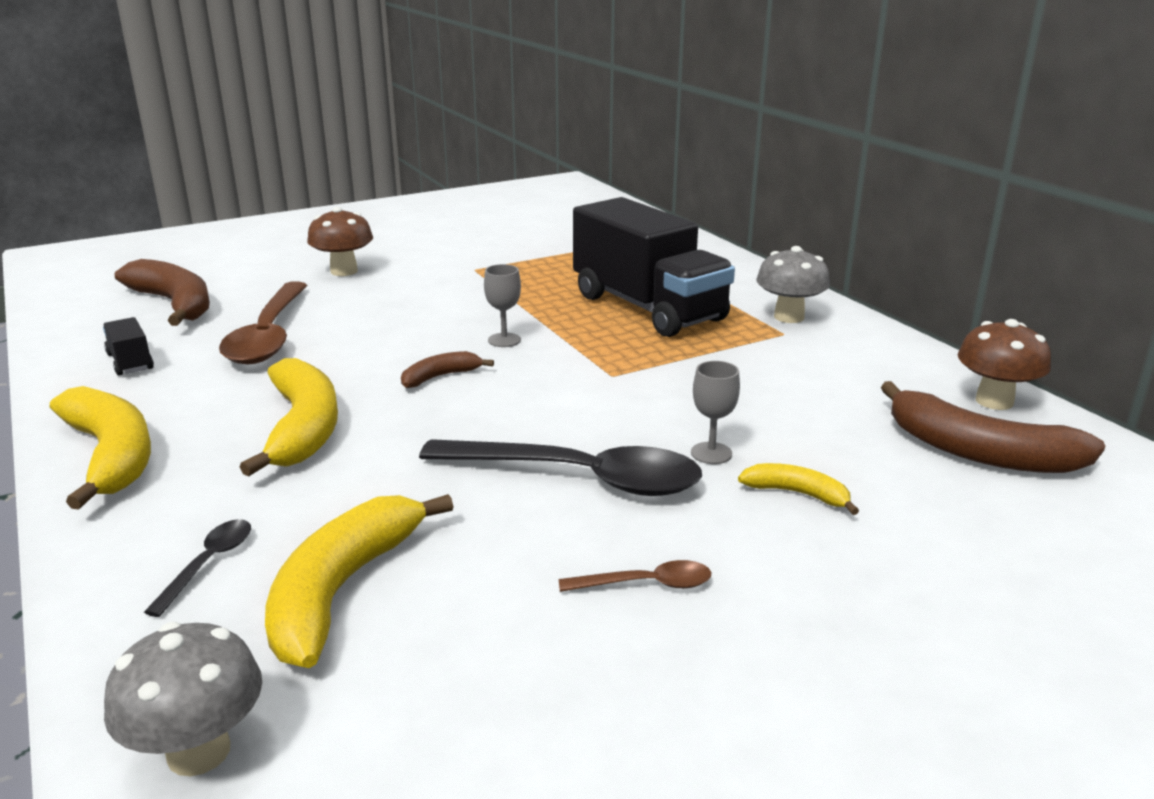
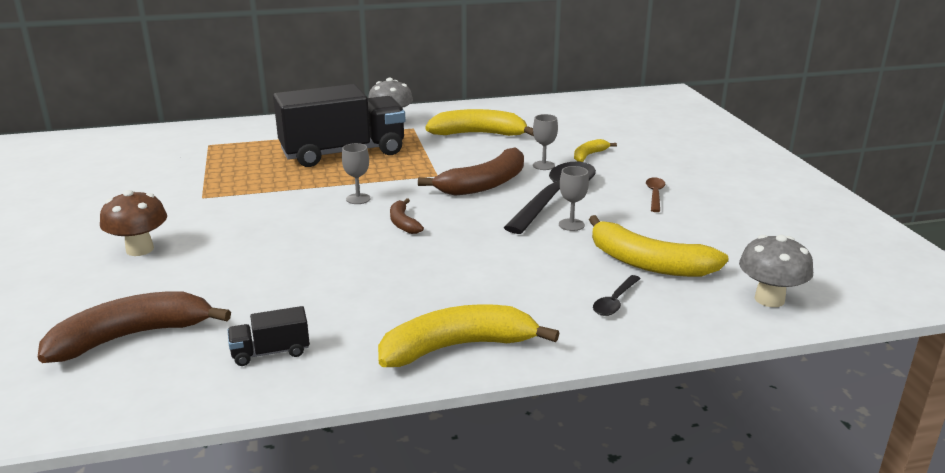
camera: 75 degrees left, 0 degrees up
black spoon [144,519,251,617] -> black spoon turned 90 degrees counterclockwise [593,275,641,316]
brown spoon [219,281,307,364] -> none
yellow banana [240,358,338,477] -> yellow banana moved to [425,109,534,136]
brown banana [881,381,1105,473] -> brown banana moved to [418,147,524,196]
brown mushroom [958,319,1051,410] -> none
none -> grey goblet [559,166,589,231]

